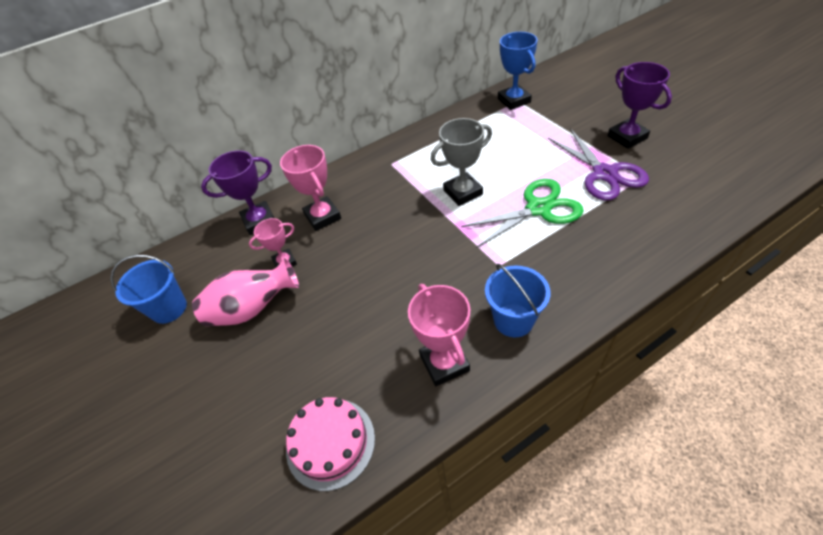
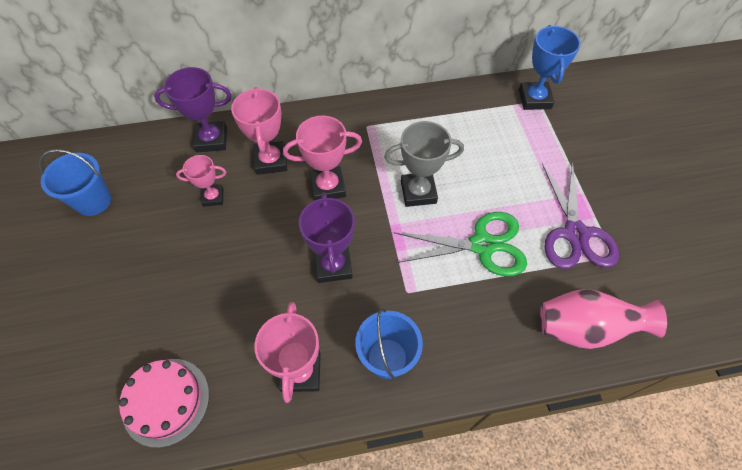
camera: 15 degrees right, 10 degrees up
pink vase [192,258,299,326] -> pink vase moved to [540,289,667,349]
purple trophy [608,62,672,149] -> purple trophy moved to [299,193,355,283]
none -> pink trophy [283,116,362,201]

